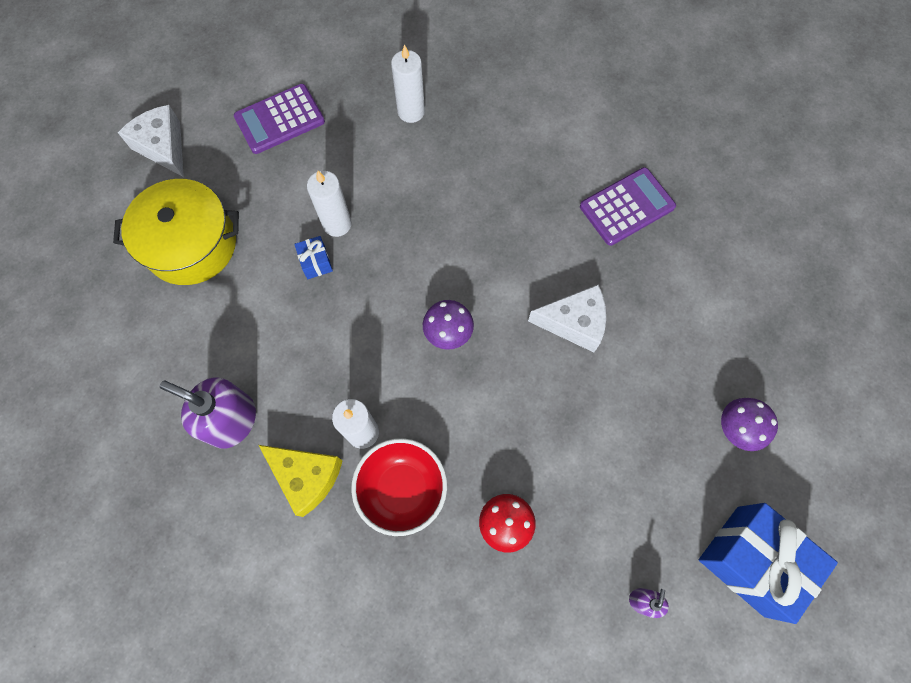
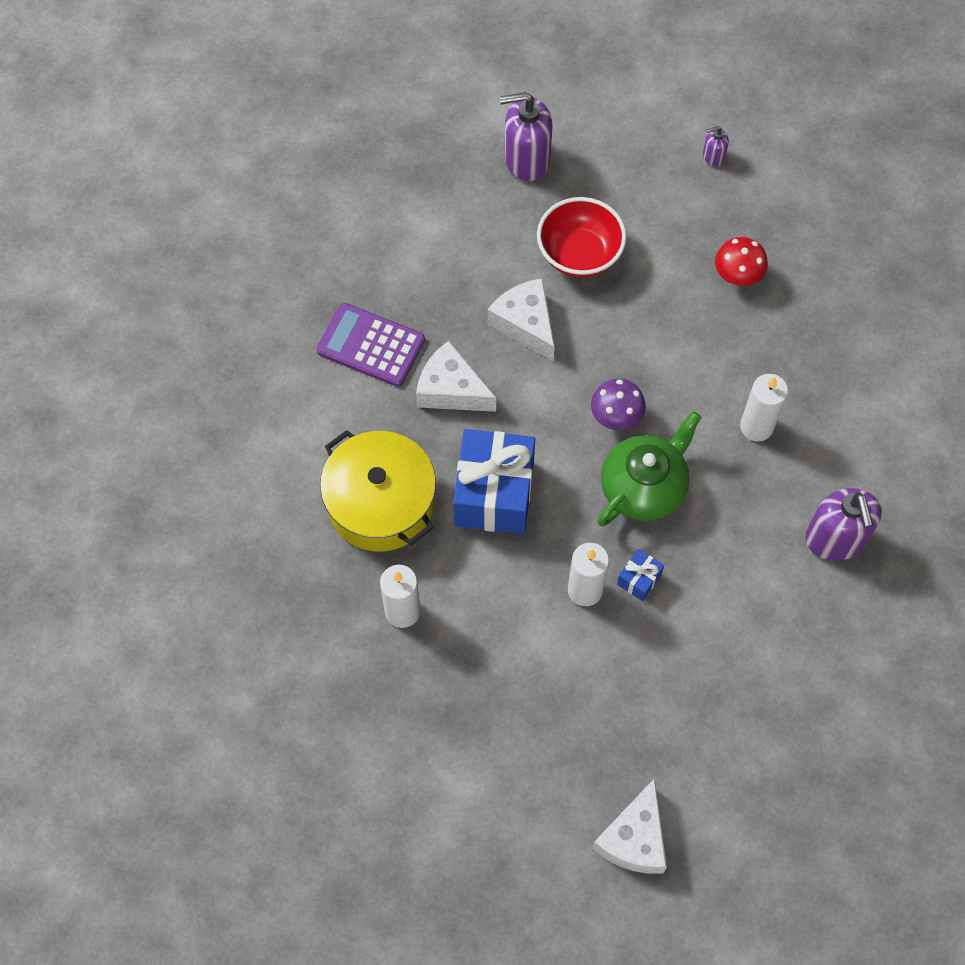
camera: 125 degrees left, 5 degrees down
yellow pot [113,179,239,285] -> yellow pot moved to [320,430,436,551]
purple calculator [234,84,325,154] -> none
yellow cheese [259,445,342,517] -> none
red bowl [351,438,447,536] -> red bowl moved to [537,197,627,278]
blue gift [699,503,838,624] -> blue gift moved to [453,429,535,534]
purple mushroom [721,398,778,451] -> purple soap dispenser [500,92,552,181]
none -> white cheese [416,341,496,412]
none -> green teapot [597,411,701,527]

